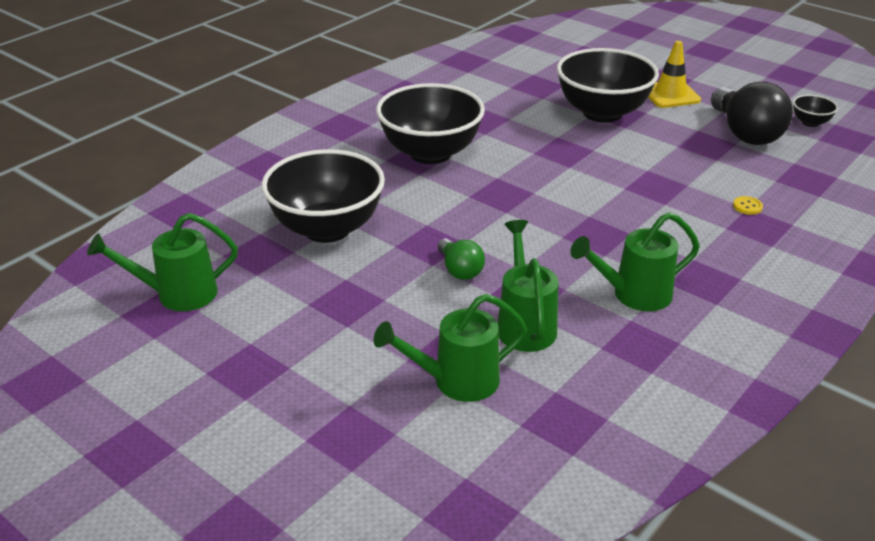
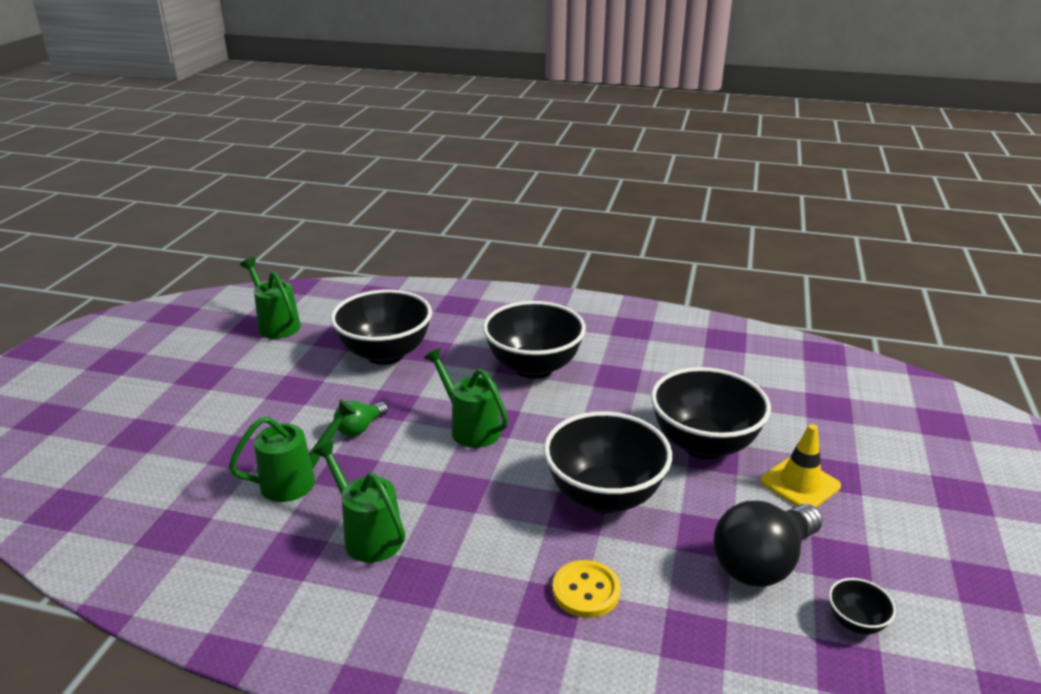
camera: 65 degrees right, 5 degrees down
green watering can [374,294,527,402] -> green watering can moved to [424,348,509,448]
yellow button [733,196,763,215] -> yellow button [553,560,621,618], size x1.93
none -> black bowl [544,411,672,513]

